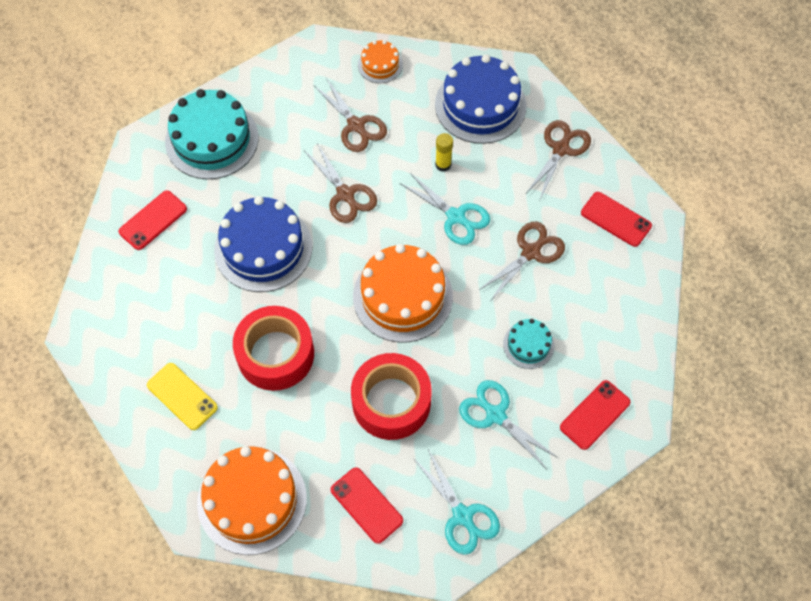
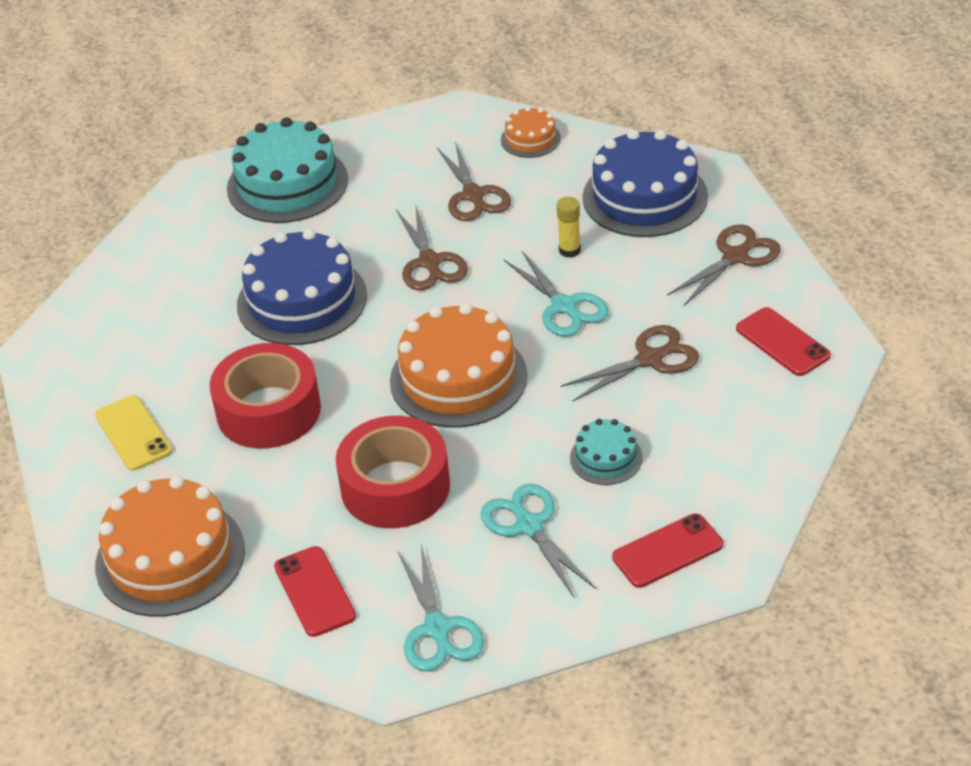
camera: 20 degrees right, 20 degrees down
red phone [119,190,187,250] -> none

